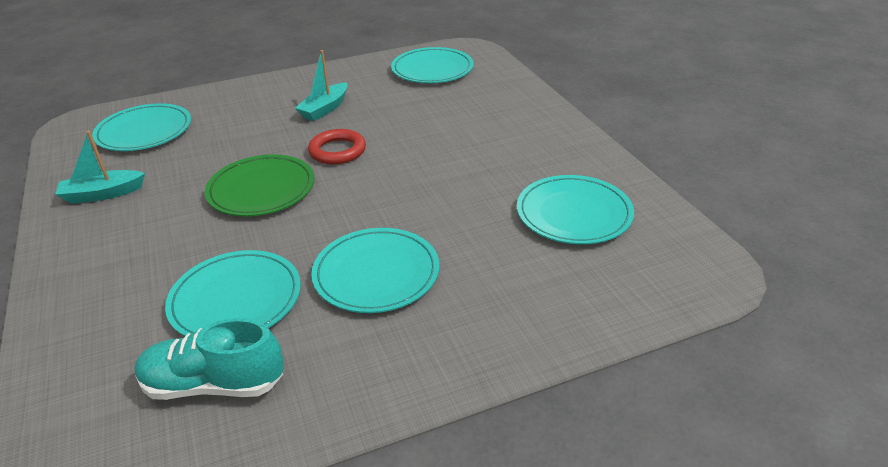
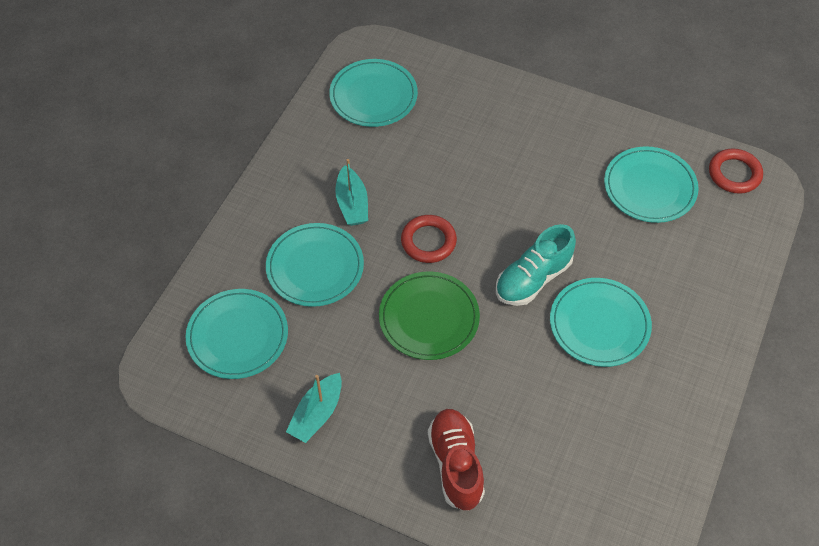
camera: 45 degrees left, 20 degrees up
turquoise shoe [135,318,284,400] -> turquoise shoe moved to [496,224,576,306]
turquoise plate [165,250,301,336] -> turquoise plate moved to [266,223,364,307]
none -> red shoe [428,409,485,511]
none -> red ring [709,148,763,194]

